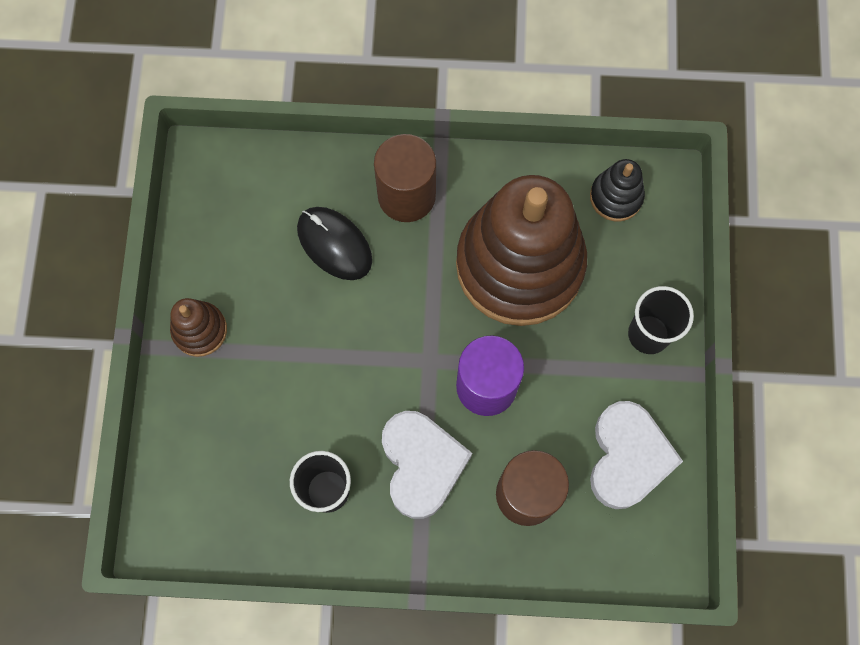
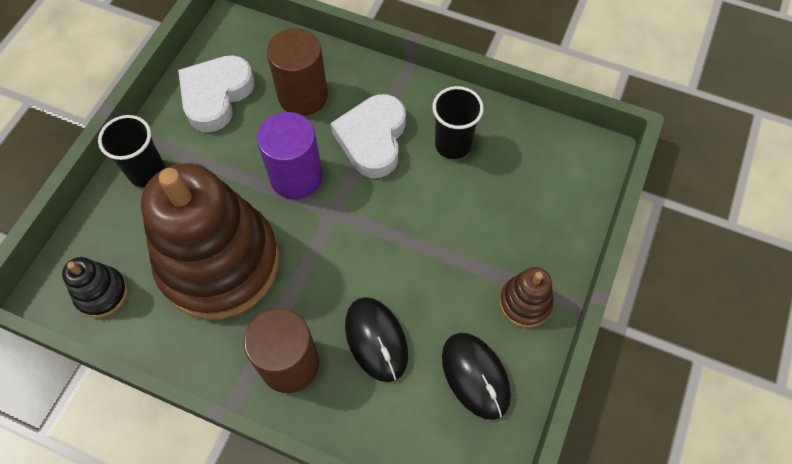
camera: 160 degrees left, 10 degrees down
none -> black mouse [442,333,511,420]

